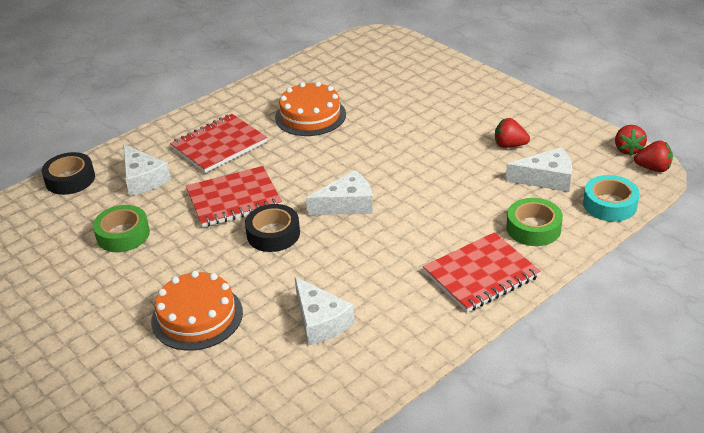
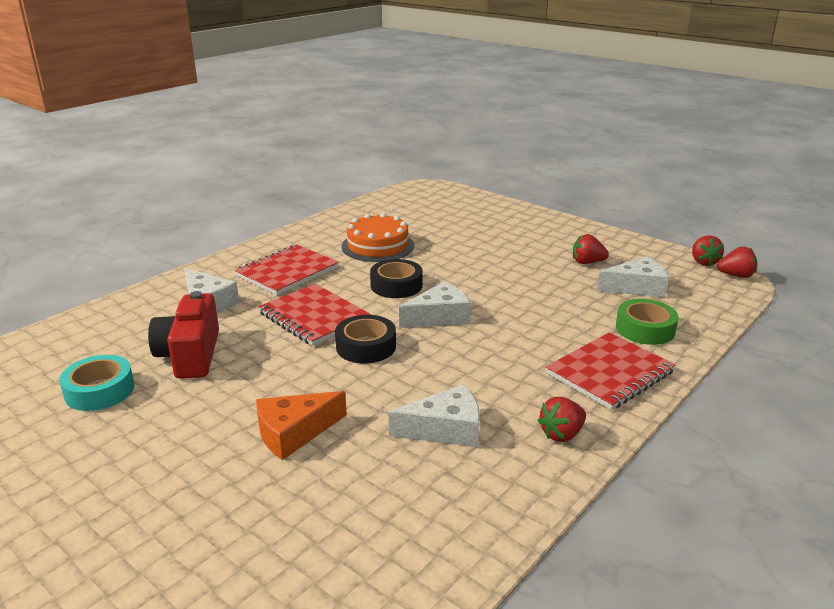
camera: 10 degrees left, 10 degrees down
black tape [42,152,95,195] -> black tape moved to [370,259,422,298]
green tape [93,205,150,252] -> red camera [148,291,219,379]
orange cake [151,271,243,351] -> orange cheese [256,391,347,460]
red notebook [186,166,282,227] -> red notebook turned 75 degrees clockwise [258,284,371,346]
white cheese [295,277,355,345] -> white cheese turned 60 degrees counterclockwise [389,384,480,447]
turquoise tape [583,175,640,222] -> turquoise tape moved to [59,355,135,411]
none -> red strawberry [538,397,586,442]

